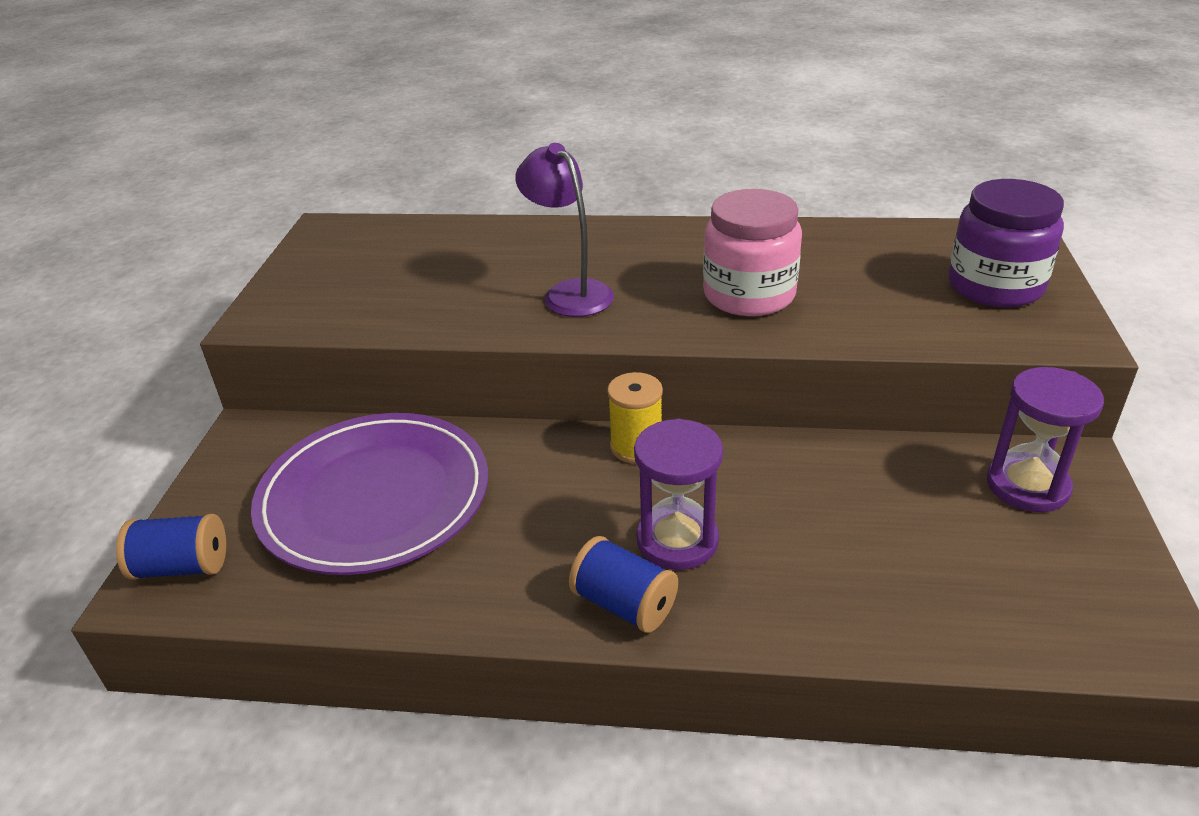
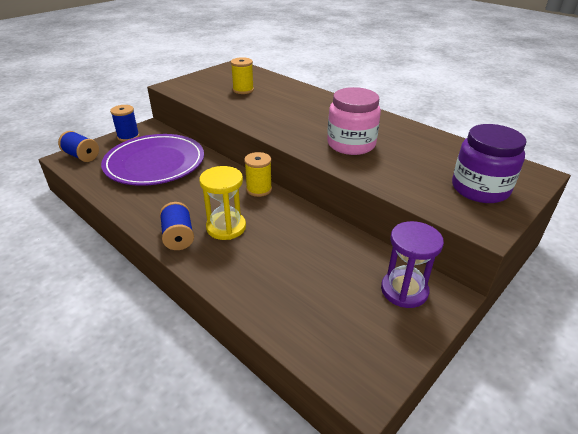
camera: 35 degrees right, 0 degrees up
purple lamp [515,143,614,317] -> none
purple hourglass [634,419,723,570] -> yellow hourglass [199,166,246,240]
none -> blue spool [110,105,139,142]
none -> yellow spool [231,57,254,94]

